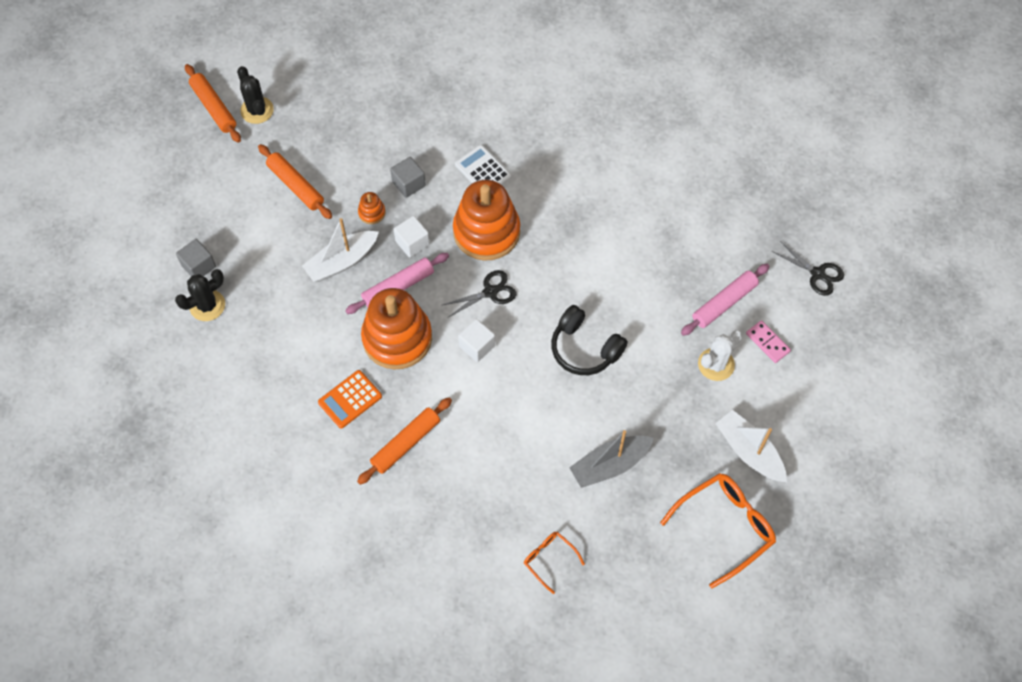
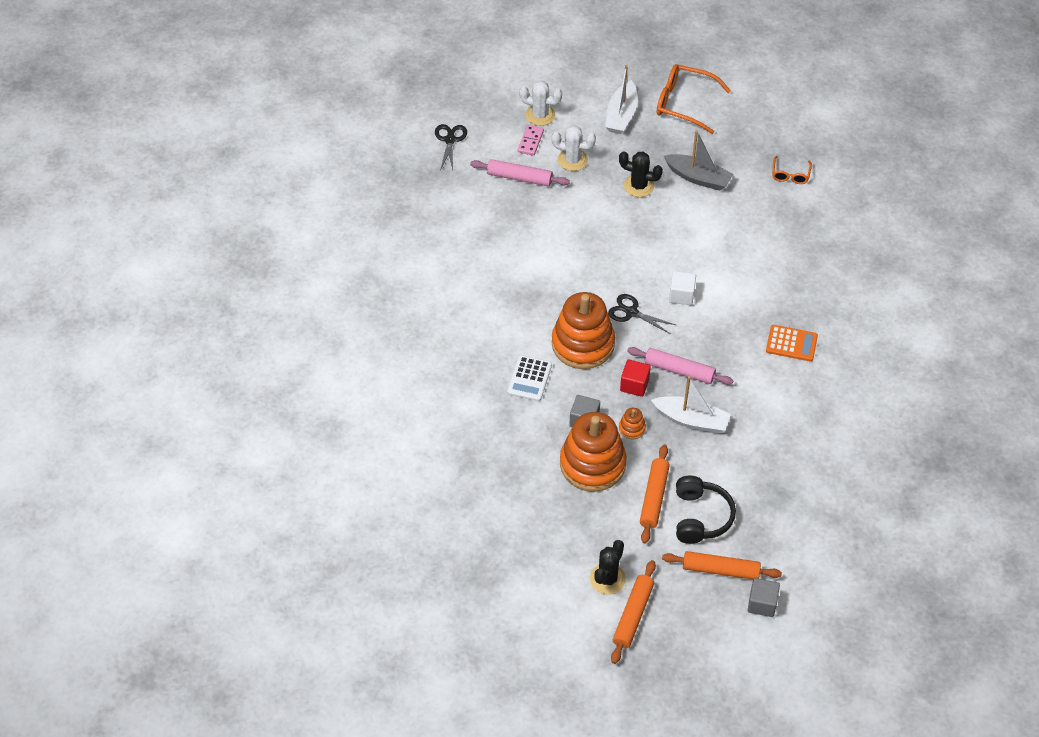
camera: 125 degrees left, 10 degrees down
black cactus [175,269,225,321] -> black cactus moved to [619,151,663,197]
grey cube [176,239,216,276] -> grey cube moved to [747,578,780,617]
orange rolling pin [357,397,452,485] -> orange rolling pin moved to [662,551,782,580]
orange stacking toy [361,288,432,369] -> orange stacking toy moved to [560,412,627,492]
white cube [393,216,430,258] -> red cube [620,359,651,397]
black headphones [551,305,628,375] -> black headphones moved to [676,476,736,544]
none -> white cactus [519,81,562,126]

